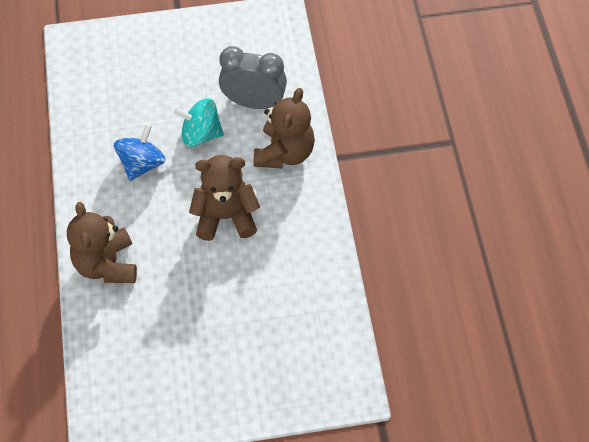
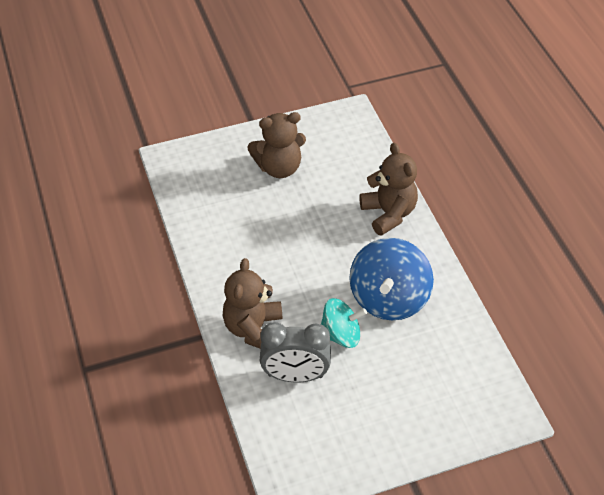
camera: 170 degrees right, 10 degrees down
blue spinning top [114,124,166,181] -> blue spinning top [349,238,434,320], size x1.59
brown teddy bear [189,155,260,241] -> brown teddy bear moved to [248,112,306,178]

